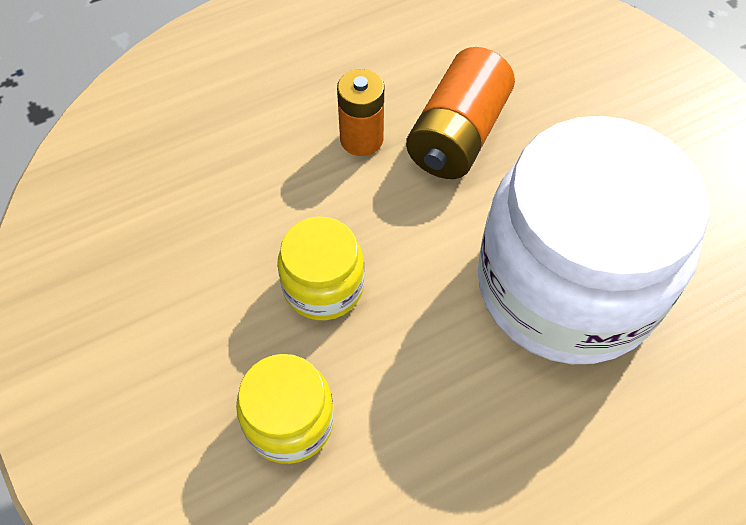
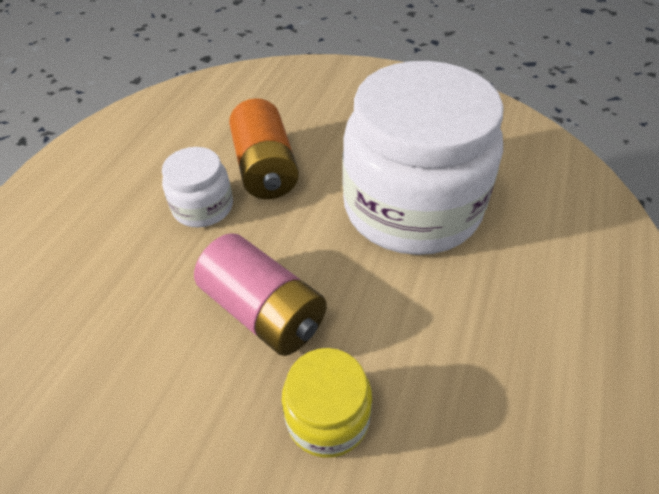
camera: 40 degrees left, 10 degrees down
yellow jar [277,217,364,320] -> pink battery [194,233,327,356]
orange battery [337,69,384,156] -> white jar [162,147,233,227]

